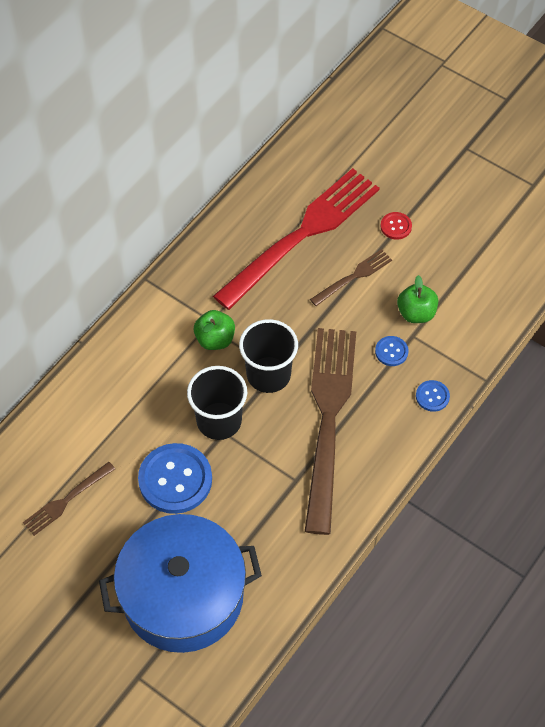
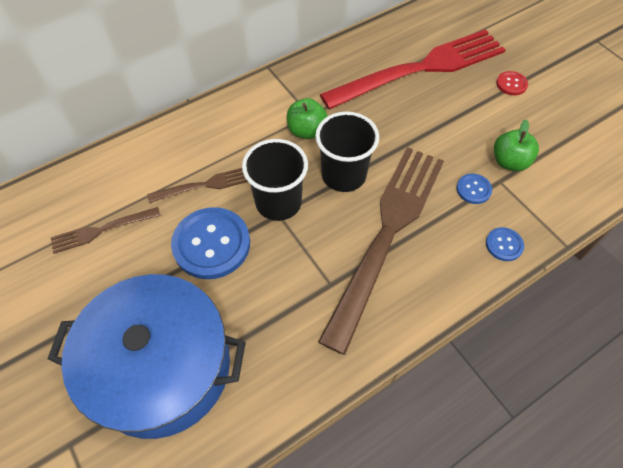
camera: 20 degrees right, 0 degrees up
brown fork [310,249,392,306] -> brown fork moved to [147,168,248,203]

